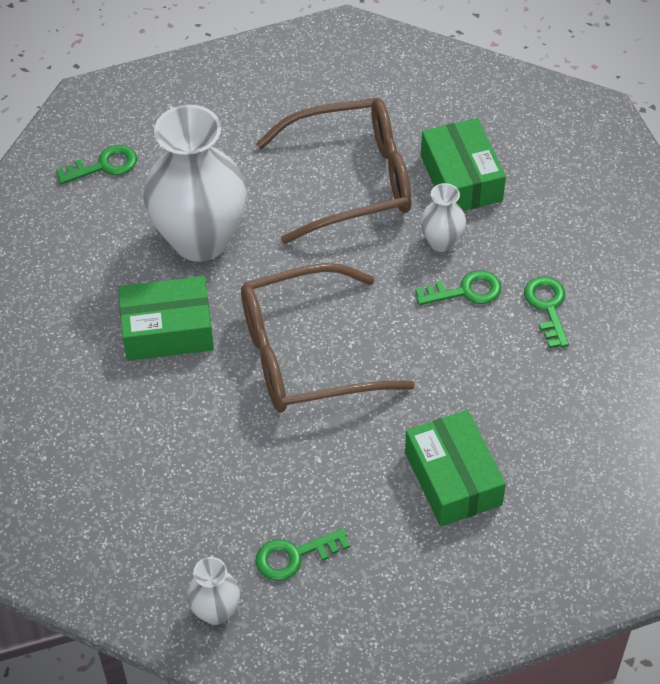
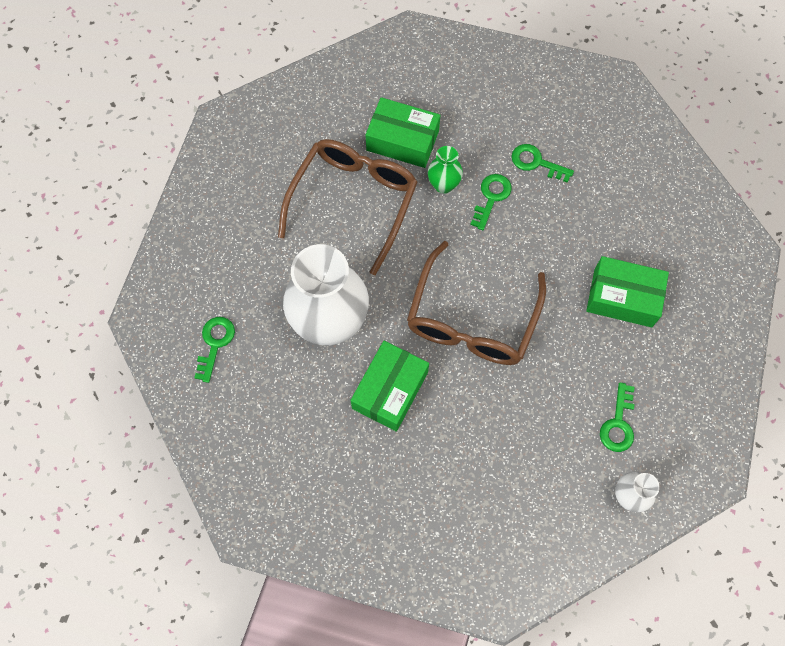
camera: 55 degrees left, 15 degrees up
white vase [420,183,466,252] -> green vase [428,146,463,194]

